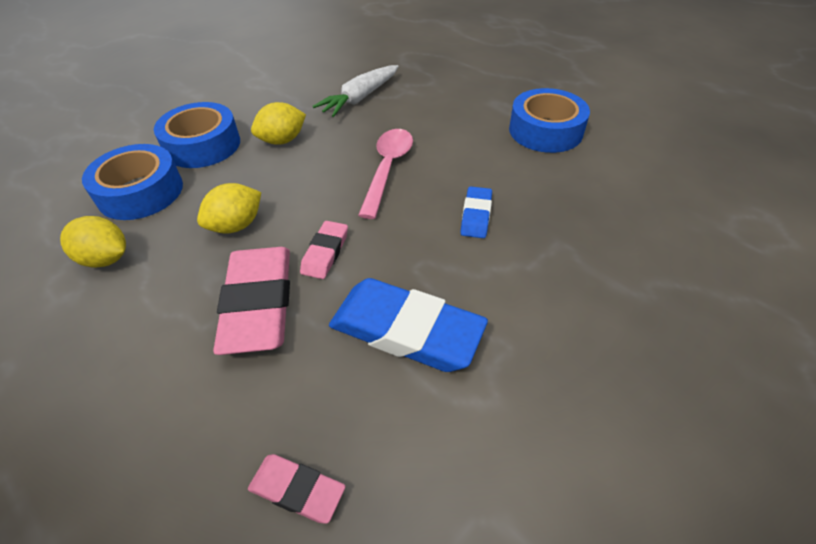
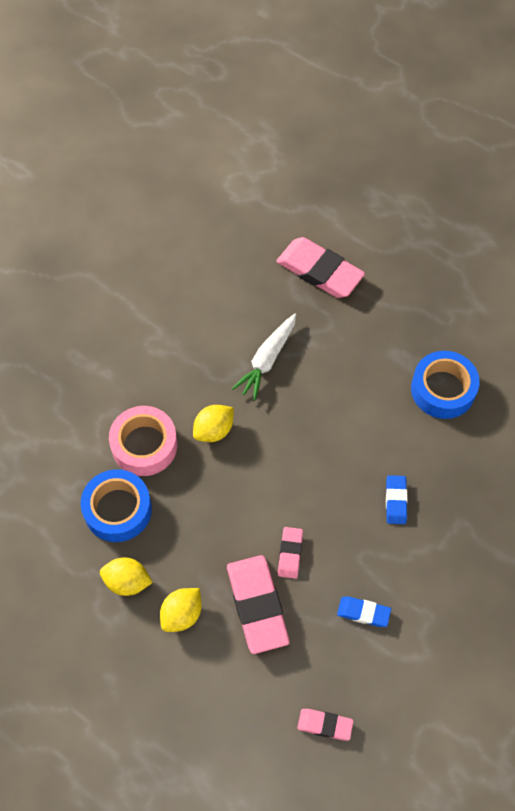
camera: 10 degrees left, 15 degrees up
blue tape [154,102,240,168] -> pink tape [109,406,178,476]
yellow lemon [197,183,261,234] -> yellow lemon moved to [160,588,202,632]
blue eraser [329,278,488,372] -> blue eraser [337,596,391,627], size x0.51
pink spoon [358,129,413,219] -> none
none -> pink eraser [276,237,365,298]

